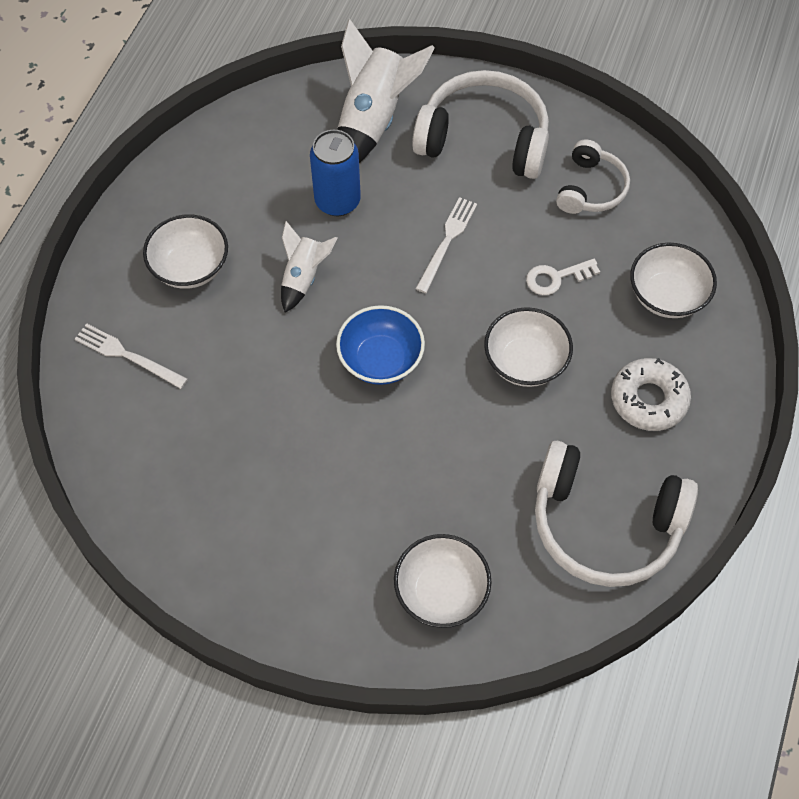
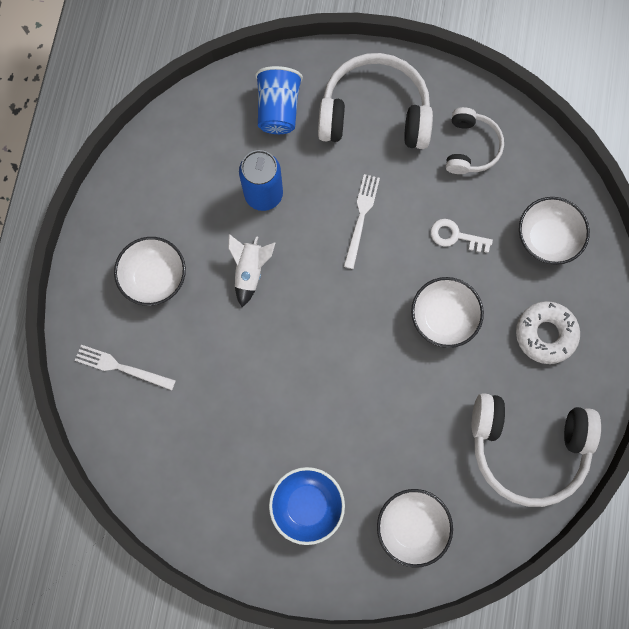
camera: 10 degrees left, 15 degrees up
blue bowl [336,305,425,385] -> blue bowl moved to [269,467,345,545]
white rocket [337,19,435,163] -> blue cup [255,66,303,134]
white key [526,259,600,295] -> white key turned 45 degrees clockwise [431,219,493,253]

